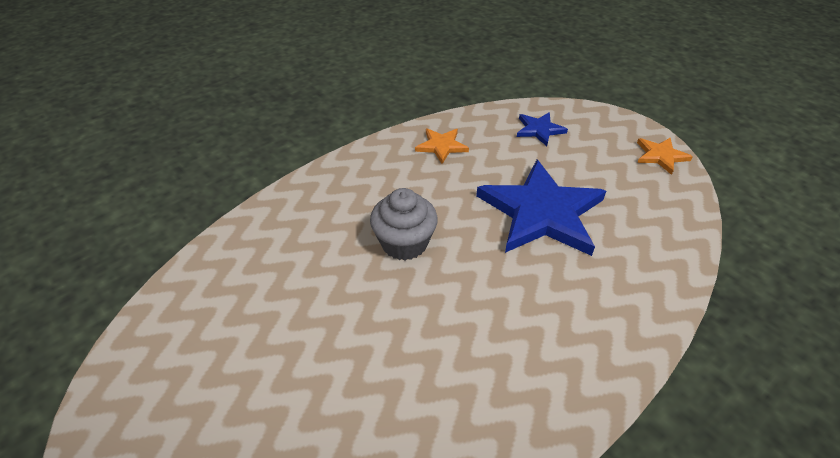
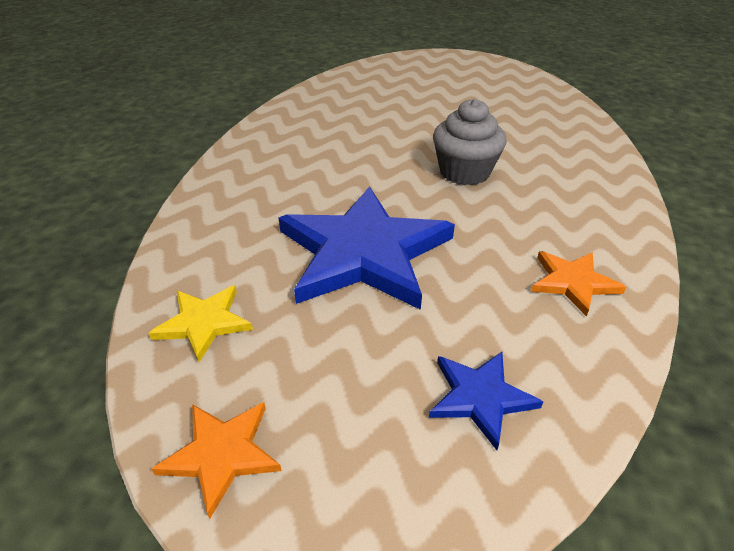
camera: 145 degrees right, 5 degrees down
none -> yellow star [148,285,253,362]

